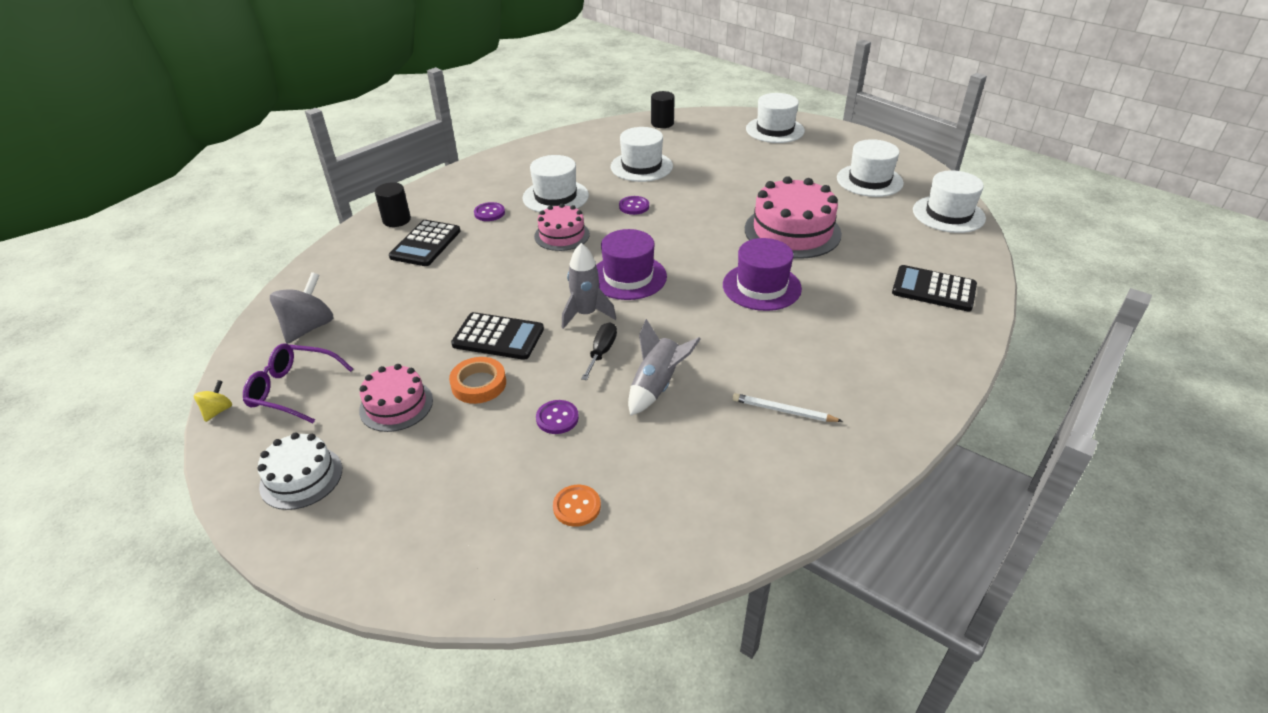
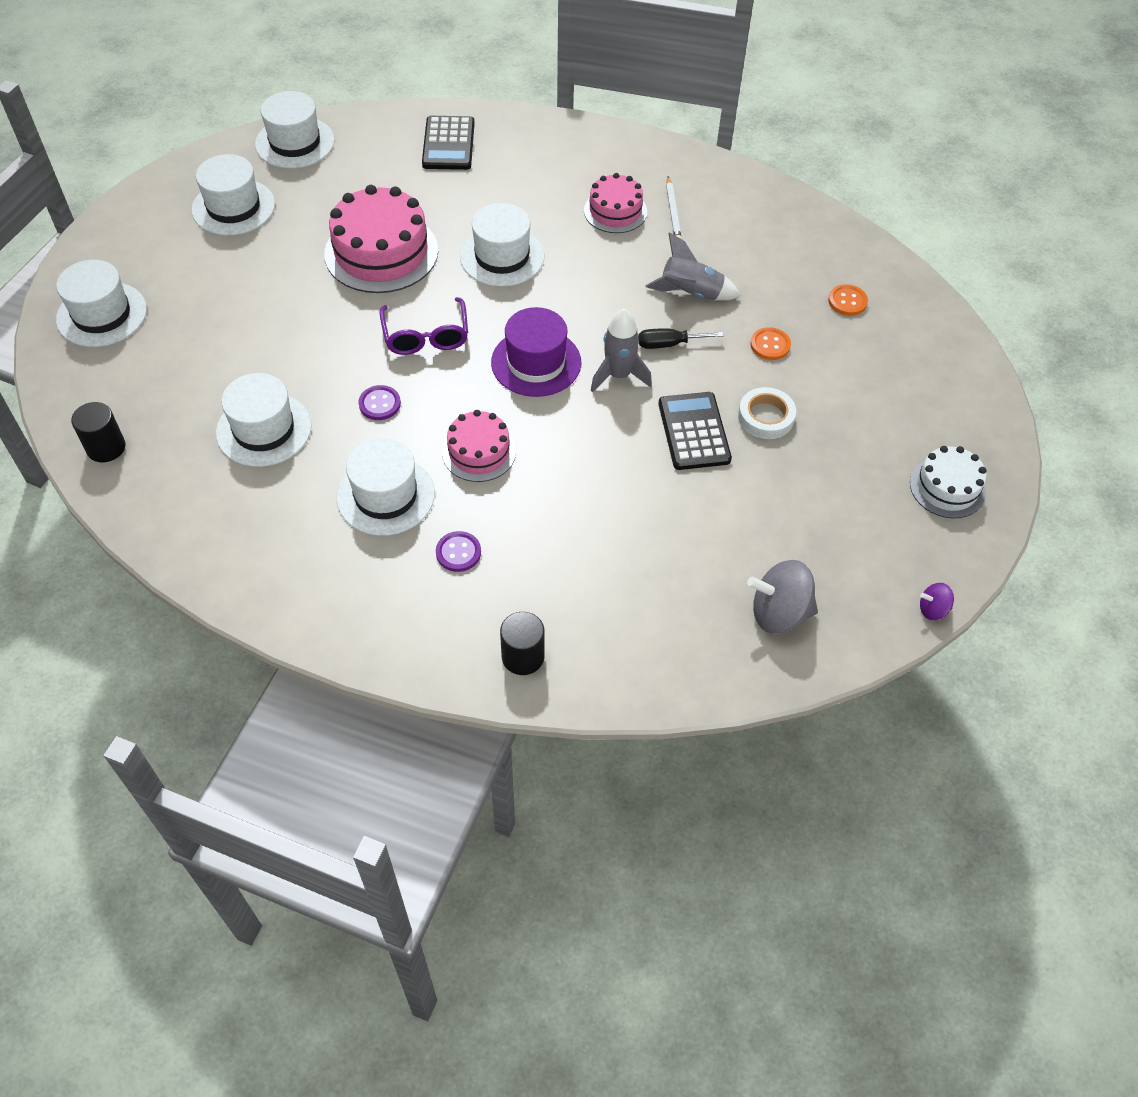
camera: 115 degrees left, 15 degrees up
yellow spinning top [194,380,232,422] -> purple spinning top [920,583,954,620]
purple glasses [243,343,353,423] -> purple glasses moved to [380,297,468,355]
pink cake [359,364,433,432] -> pink cake moved to [584,173,647,233]
black calculator [389,220,461,266] -> none
orange tape [449,357,506,404] -> white tape [738,387,796,439]
purple button [536,400,579,434] -> orange button [750,327,791,360]
purple hat [723,238,802,311] -> white hat [460,203,545,287]

